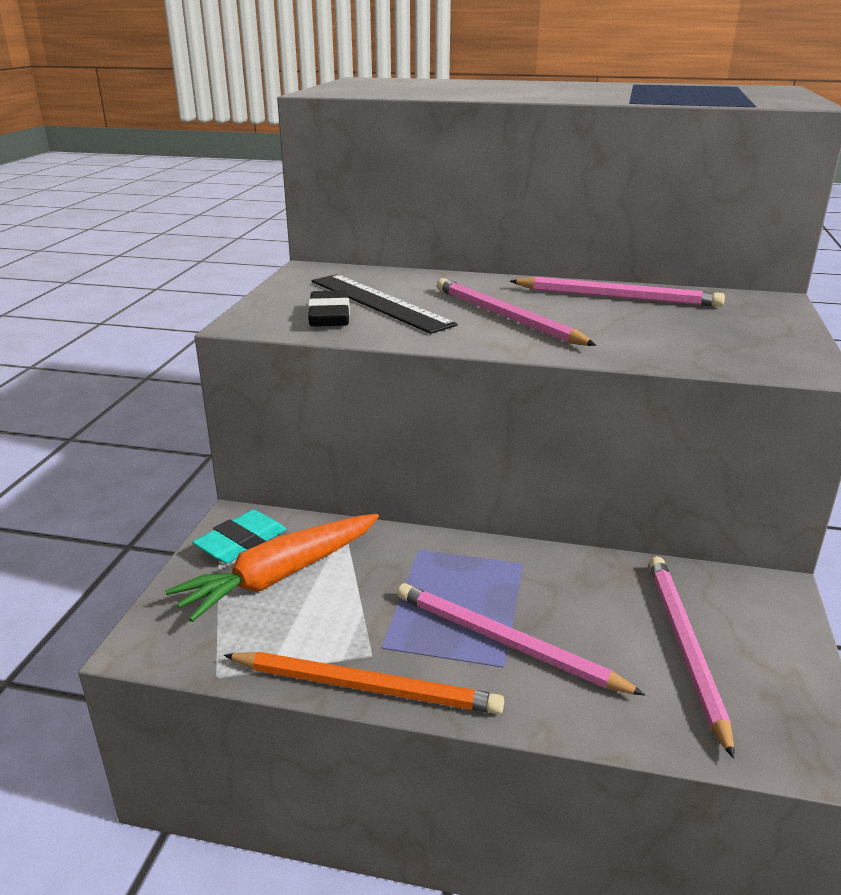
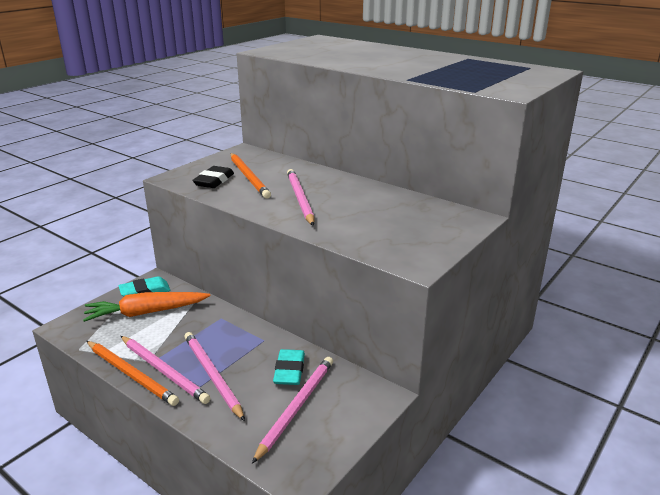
camera: 25 degrees right, 0 degrees up
black ruler [312,274,458,334] -> orange pencil [230,153,271,199]
pink pencil [510,277,725,307] -> pink pencil moved to [121,336,210,404]
none -> turquoise eraser [273,349,305,385]

